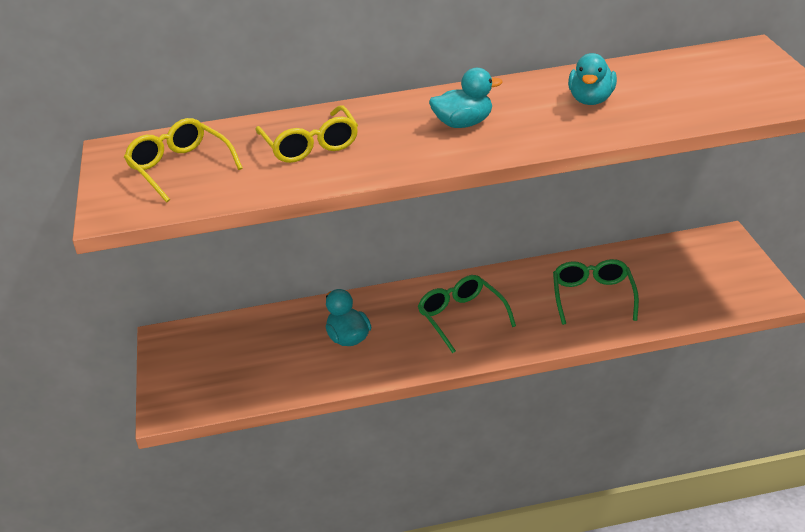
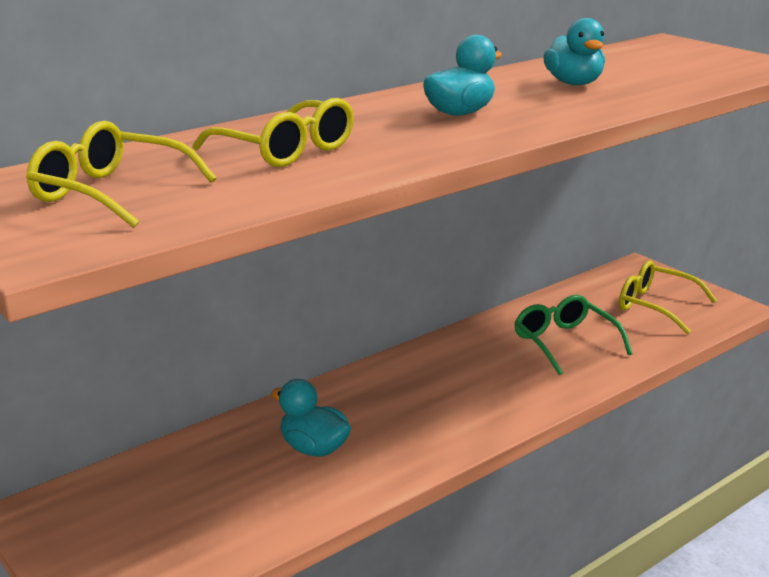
camera: 30 degrees left, 10 degrees down
green glasses [418,275,516,353] -> none
none -> yellow glasses [619,260,717,334]

